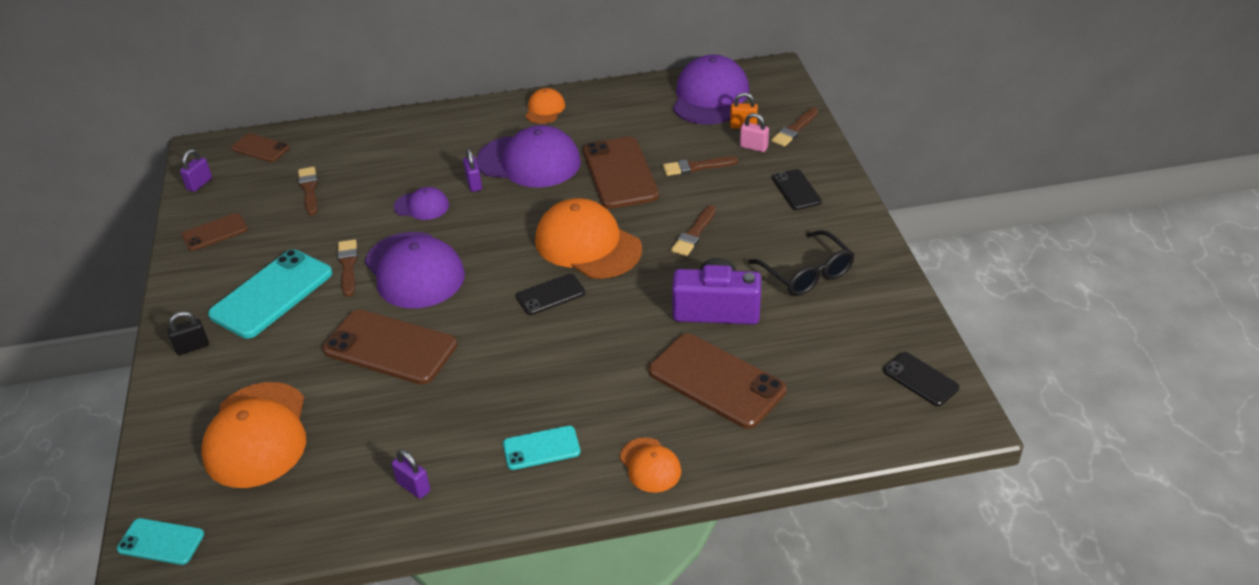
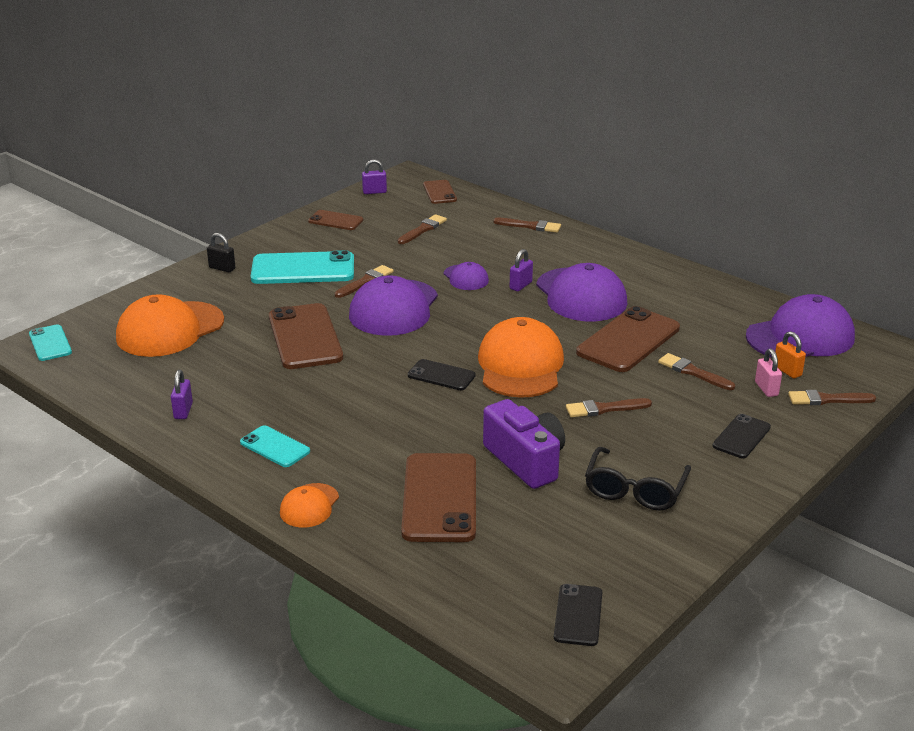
camera: 50 degrees right, 10 degrees down
orange cap [525,88,565,124] -> none
none -> brown brush [493,218,561,233]

